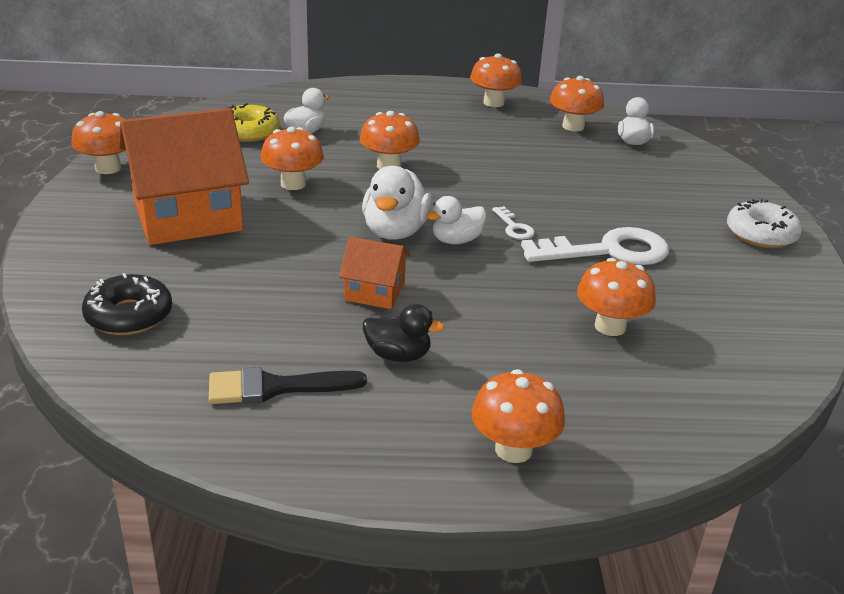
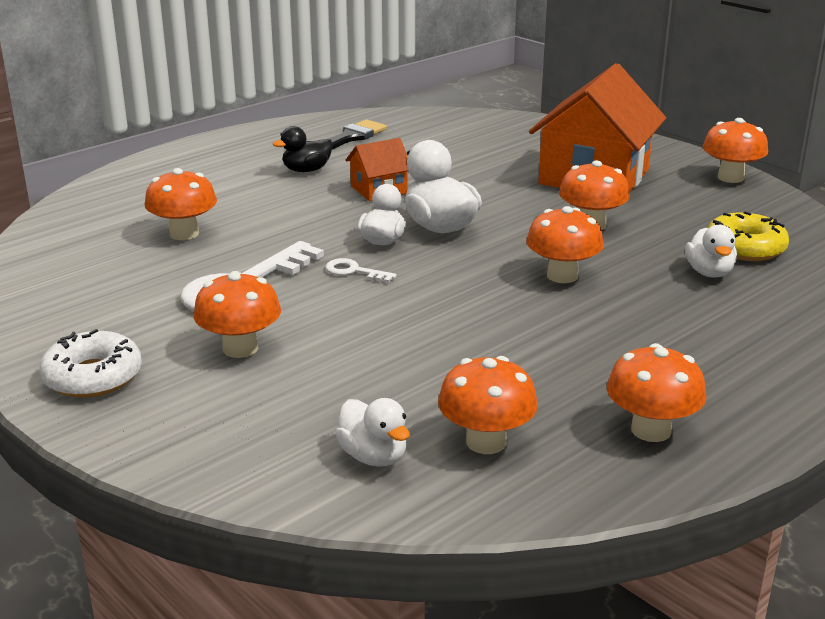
camera: 140 degrees right, 5 degrees down
black donut [82,273,172,335] -> none
orange mushroom [471,369,565,463] -> orange mushroom moved to [193,271,281,358]

